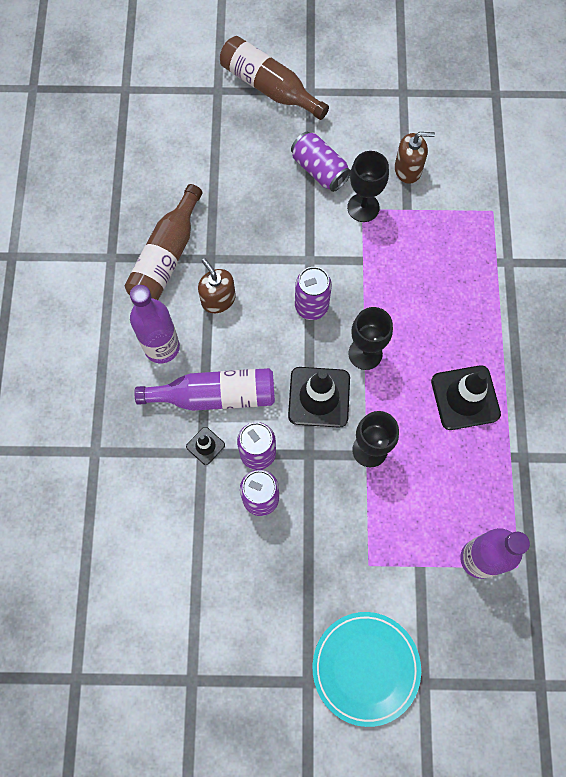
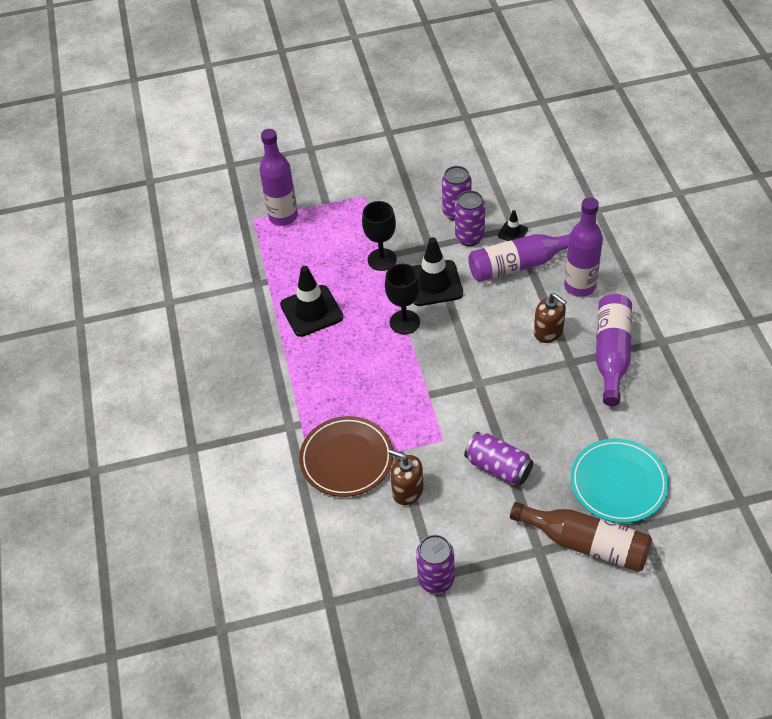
camera: 170 degrees right, 20 degrees down
brown bottle [125,184,202,300] -> purple bottle [596,294,632,406]
purple can [295,267,332,320] -> purple can moved to [416,535,455,594]
turquoise plate [312,612,421,727] -> turquoise plate moved to [570,439,669,523]
black goblet [347,151,389,222] -> none
brown soap dispenser [395,132,435,184] -> brown soap dispenser turned 45 degrees clockwise [388,449,423,505]
none -> brown plate [299,416,393,497]

